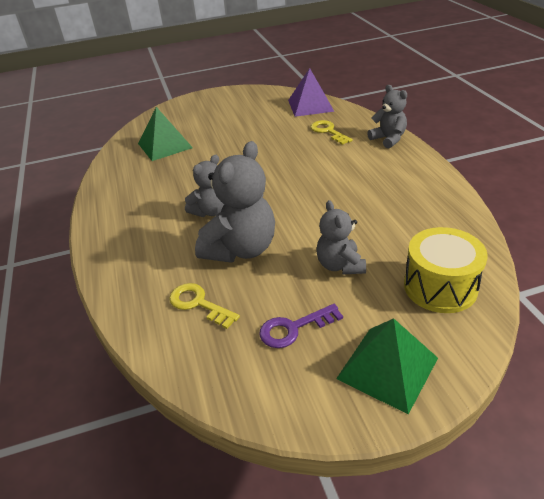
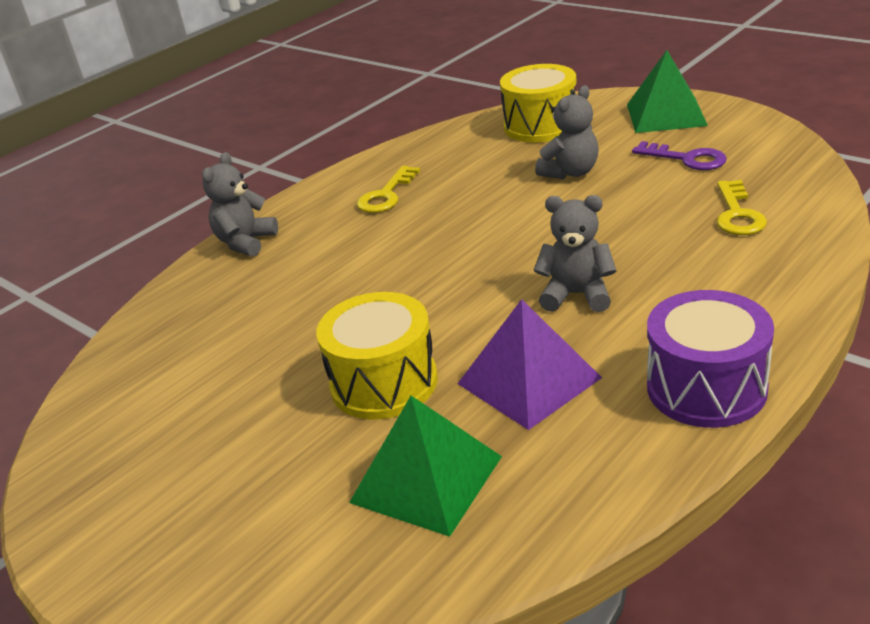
camera: 120 degrees left, 5 degrees down
grey teddy bear [195,141,275,263] -> none
purple pyramid [288,68,334,117] -> purple pyramid moved to [458,299,602,430]
yellow key [311,120,353,145] -> yellow key moved to [357,166,420,213]
none -> yellow drum [316,292,438,419]
none -> purple drum [647,290,774,428]

